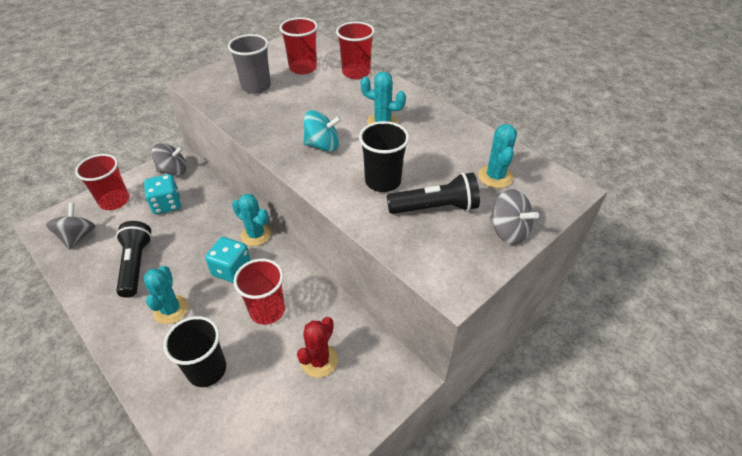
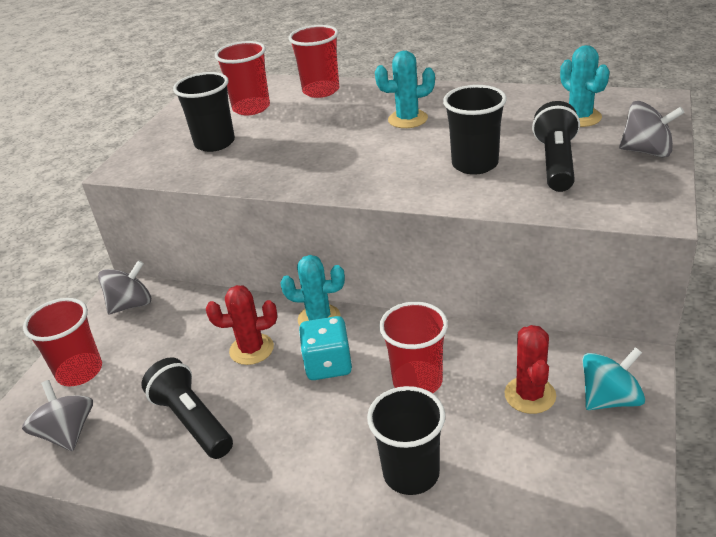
camera: 25 degrees left, 10 degrees down
turquoise cactus [143,266,189,324] -> none
turquoise dice [144,174,181,214] -> none
grey cup [228,34,271,94] -> black cup [173,72,235,152]
turquoise spinning top [303,110,341,152] -> turquoise spinning top moved to [582,347,645,410]
black flashlight [387,172,480,214] -> black flashlight turned 45 degrees counterclockwise [532,101,580,192]
none -> red cactus [206,285,277,365]

